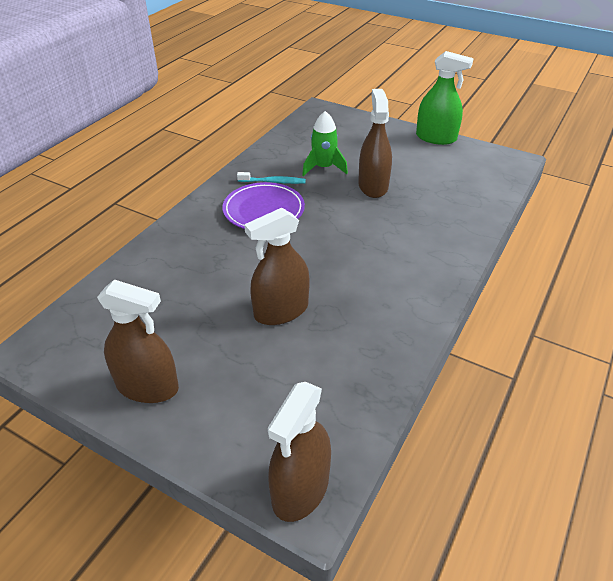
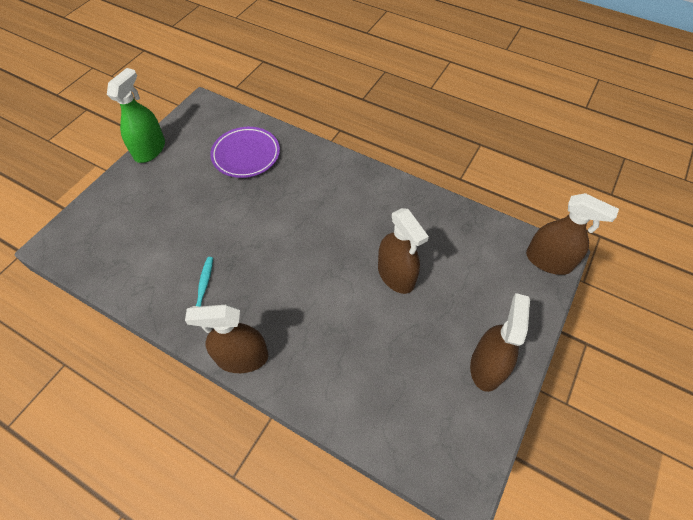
camera: 90 degrees left, 15 degrees up
purple plate [222,182,305,229] -> purple plate moved to [210,127,280,178]
green rocket [302,111,348,176] -> none
brown spray bottle [358,89,392,198] -> brown spray bottle moved to [185,305,269,373]

